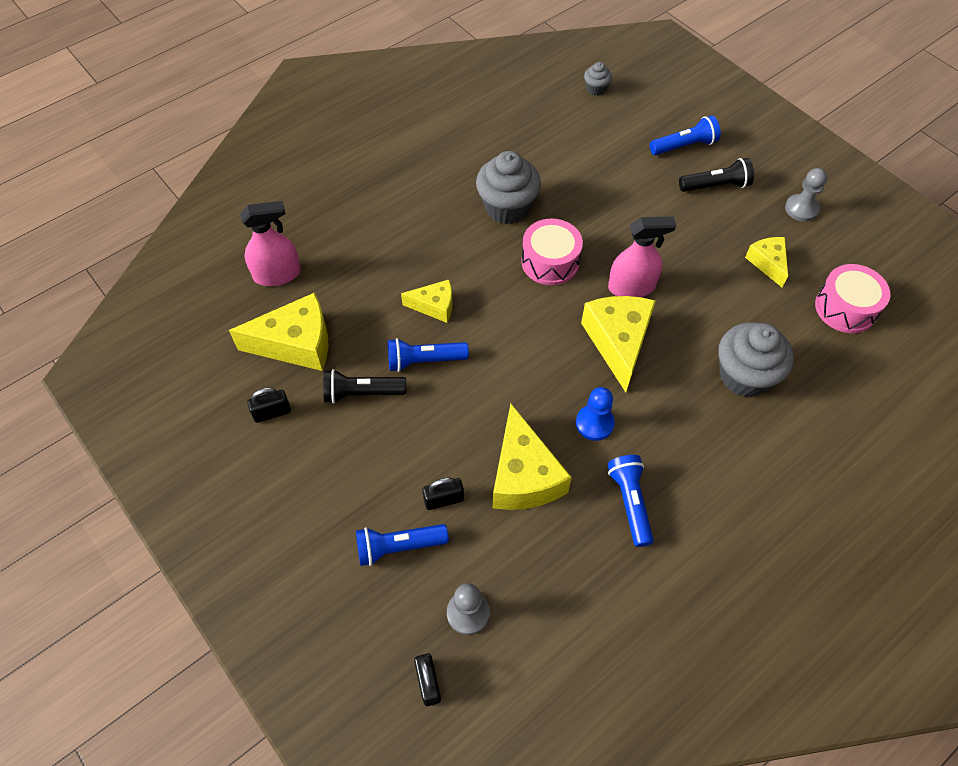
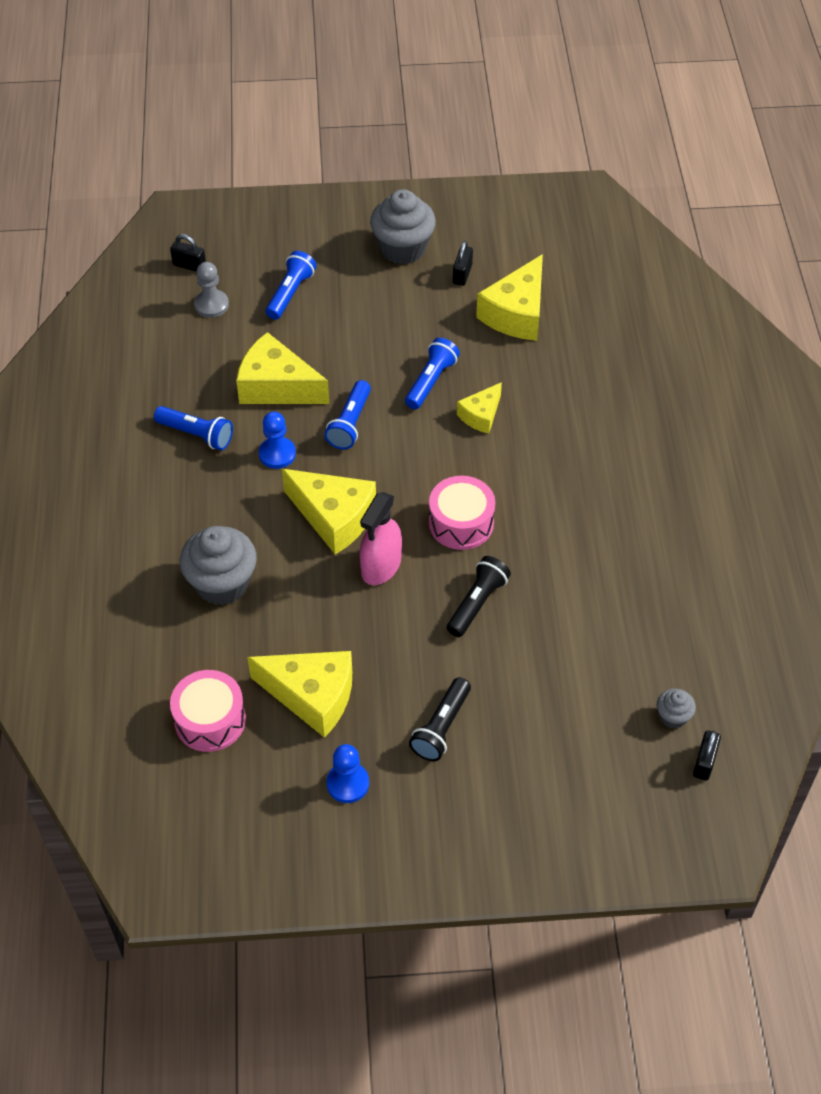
camera: 125 degrees right, 5 degrees down
pink spray bottle [240,201,301,286] -> none
black flashlight [323,369,406,404] -> black flashlight moved to [447,556,511,637]
black padlock [422,477,464,510] -> black padlock moved to [693,730,721,781]
grey cupcake [476,151,541,224] -> grey cupcake moved to [370,189,436,265]
blue flashlight [650,115,721,155] -> blue flashlight moved to [325,380,371,449]
yellow cheese [745,237,788,287] -> yellow cheese [247,651,352,738], size x1.75
grey pawn [785,168,827,222] -> blue pawn [326,744,369,803]

